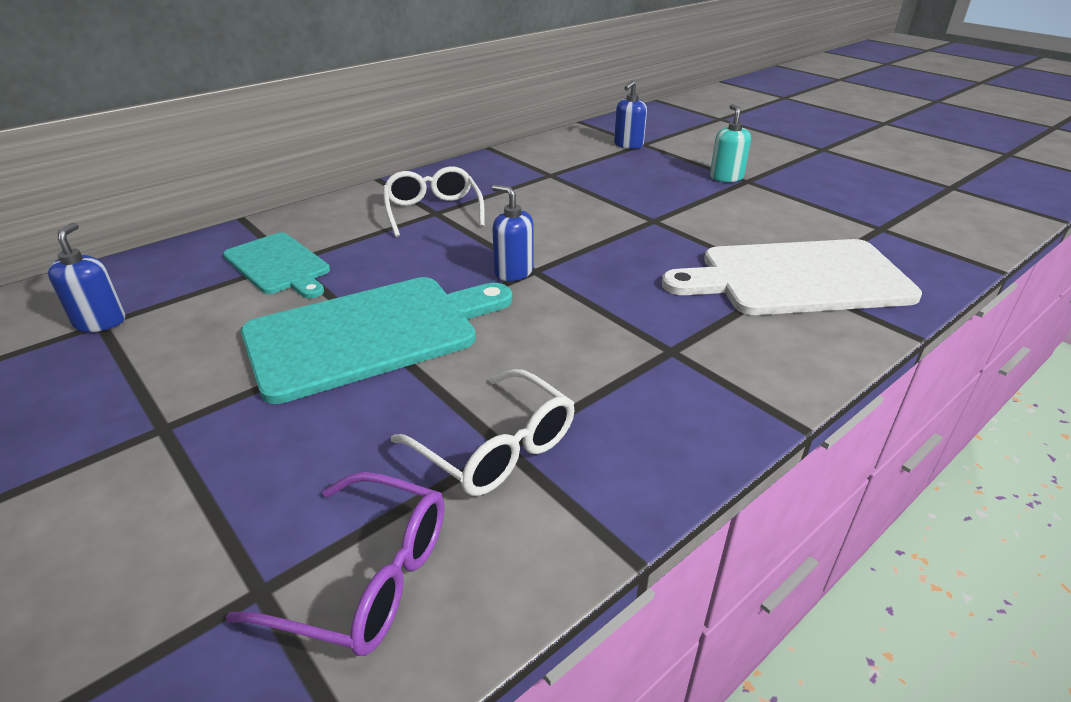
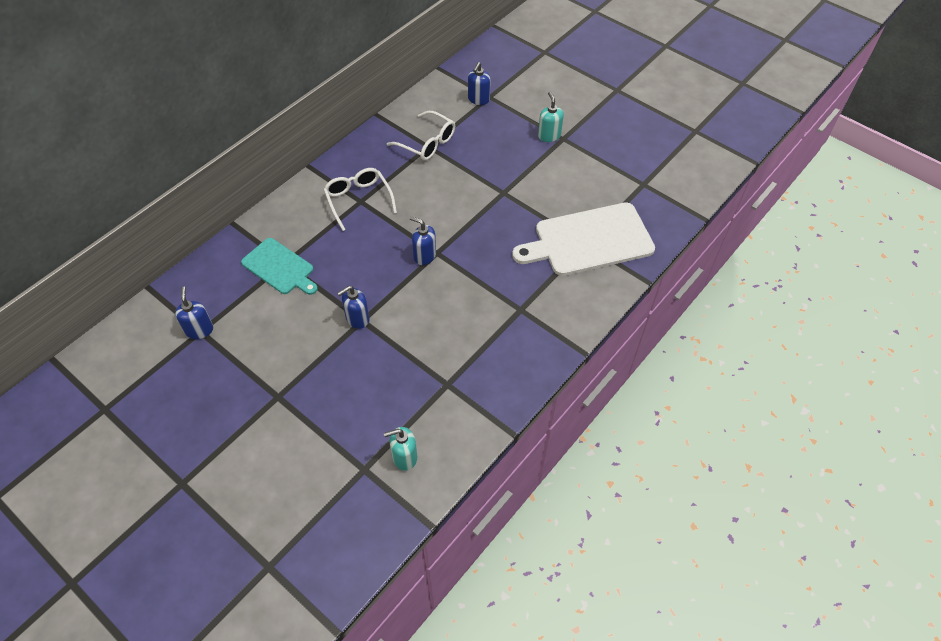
camera: 10 degrees left, 20 degrees up
purple glasses [226,472,444,656] -> turquoise soap dispenser [384,427,417,471]
turquoise cutting board [241,277,512,404] -> blue soap dispenser [337,286,370,329]
white glasses [391,369,575,496] -> white glasses moved to [387,111,455,161]

